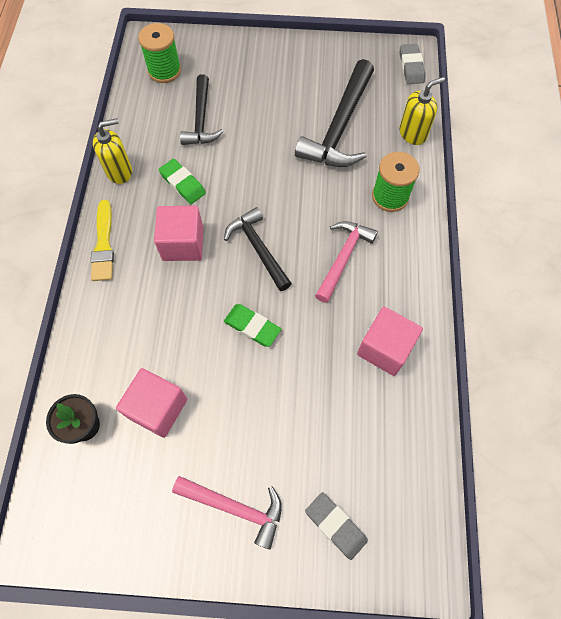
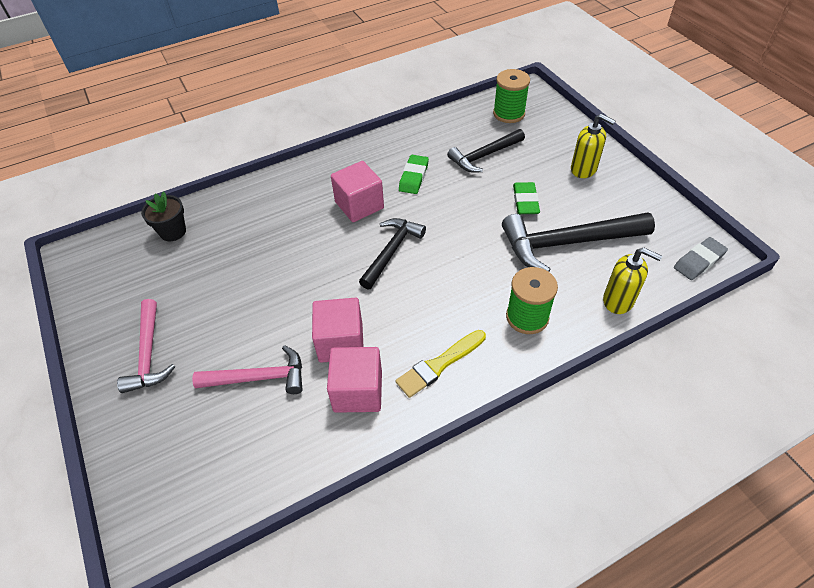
camera: 60 degrees right, 15 degrees down
yellow brush [91,200,114,281] -> yellow brush moved to [396,330,486,398]
yellow soap dispenser [93,118,132,184] -> yellow soap dispenser moved to [571,114,615,178]
pink cube [116,368,187,438] -> pink cube moved to [312,298,364,363]
green eraser [224,304,281,347] -> green eraser moved to [513,182,540,214]
grey eraser [305,492,368,560] -> none
pink hammer [315,221,378,303] -> pink hammer moved to [192,345,303,394]

